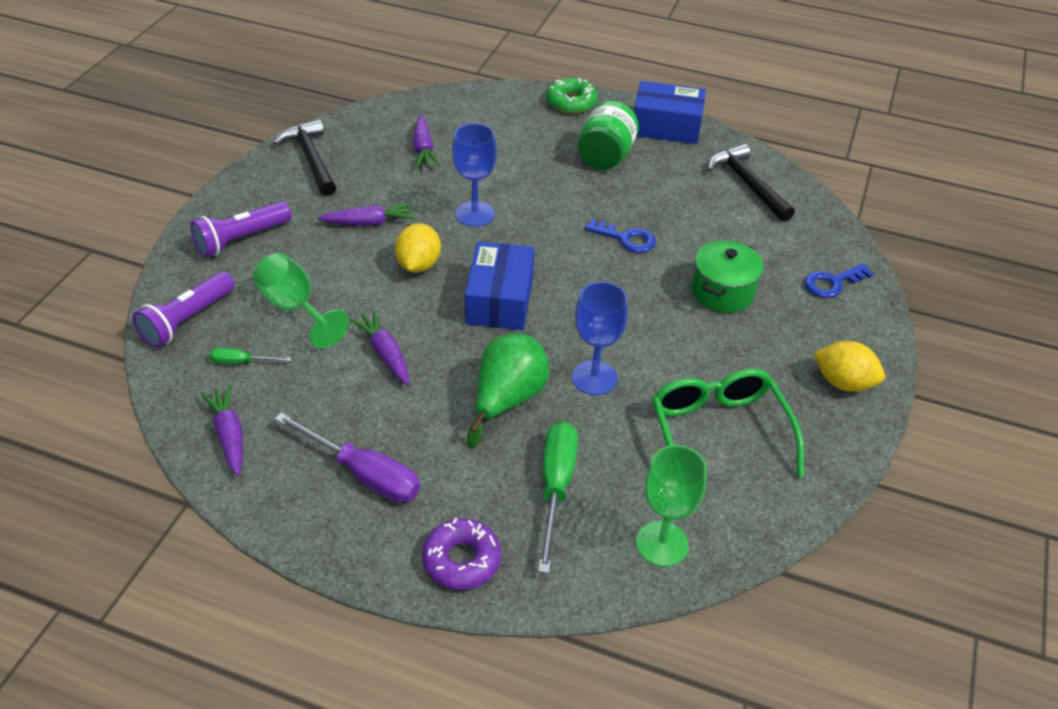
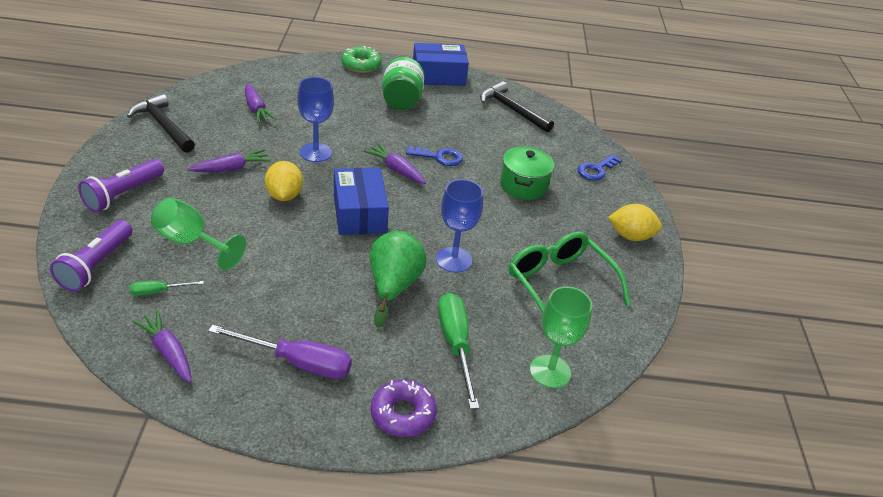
camera: 20 degrees left, 5 degrees down
purple carrot [349,310,409,385] -> purple carrot moved to [364,143,426,184]

